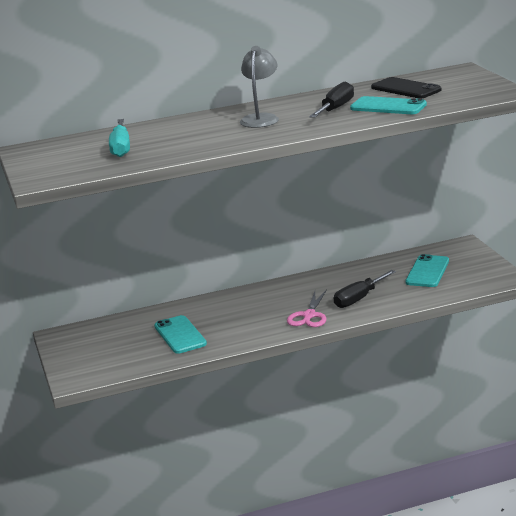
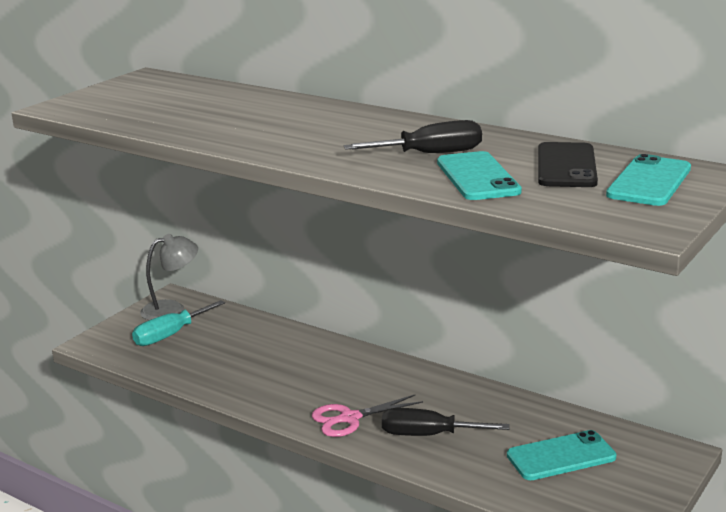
camera: 50 degrees right, 0 degrees up
turquoise screwdriver [109,119,130,157] -> turquoise screwdriver moved to [132,300,225,346]
turquoise phone [154,315,207,354] -> turquoise phone moved to [606,154,691,206]
grey lamp [240,46,279,128] -> grey lamp moved to [140,234,198,320]

